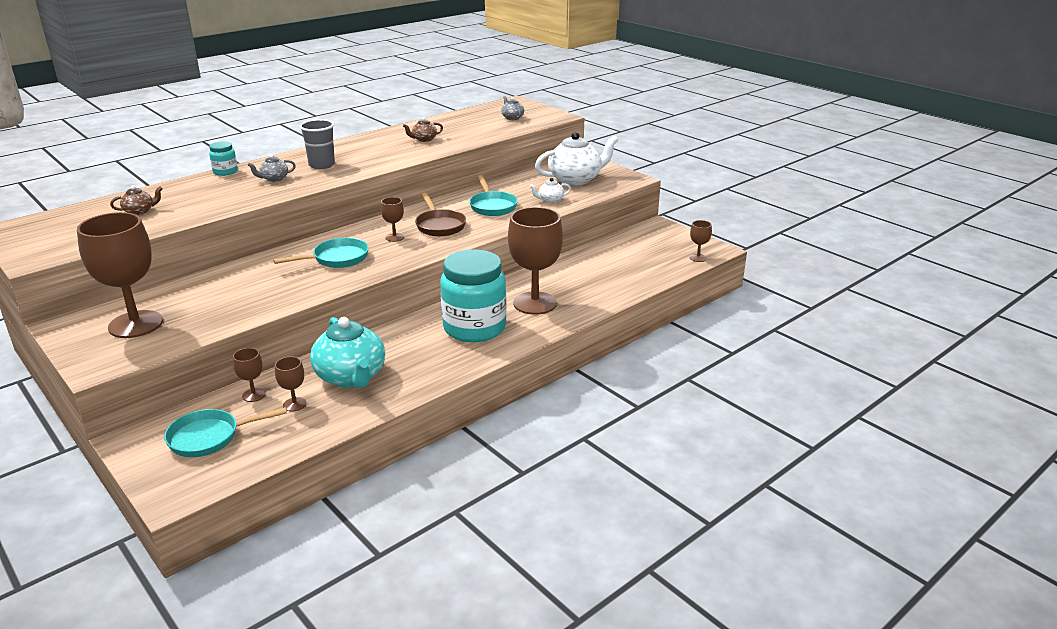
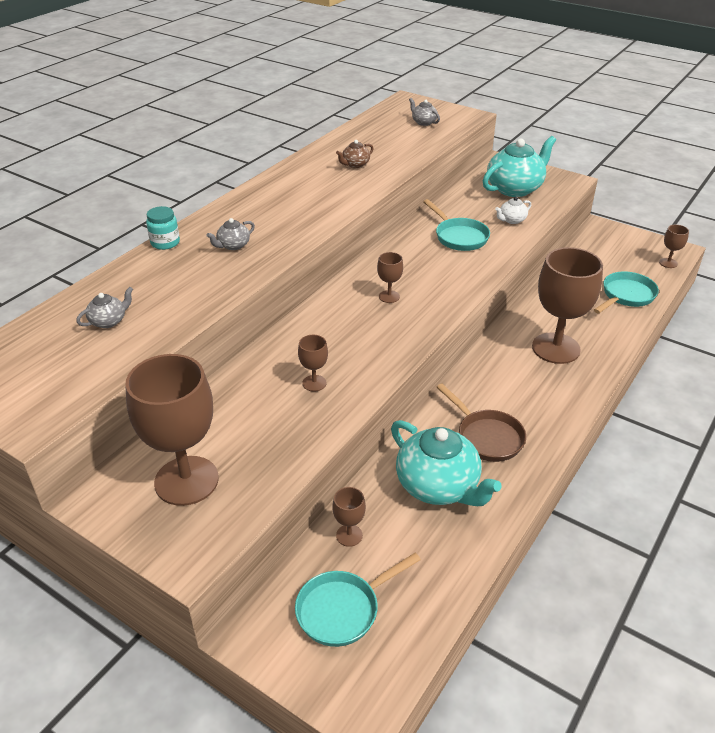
camera: 15 degrees left, 10 degrees up
brown teapot [110,185,163,215] -> grey teapot [76,287,133,328]
turquoise pan [273,238,369,268] -> turquoise pan moved to [594,272,659,314]
brown goblet [275,357,307,412] -> brown goblet moved to [298,335,328,392]
grey cup [299,119,335,169] -> none
brown pan [415,193,466,236] -> brown pan moved to [437,384,526,462]
turquoise jar [440,249,507,342] -> none
white teapot [535,132,618,186] -> turquoise teapot [483,136,556,197]

